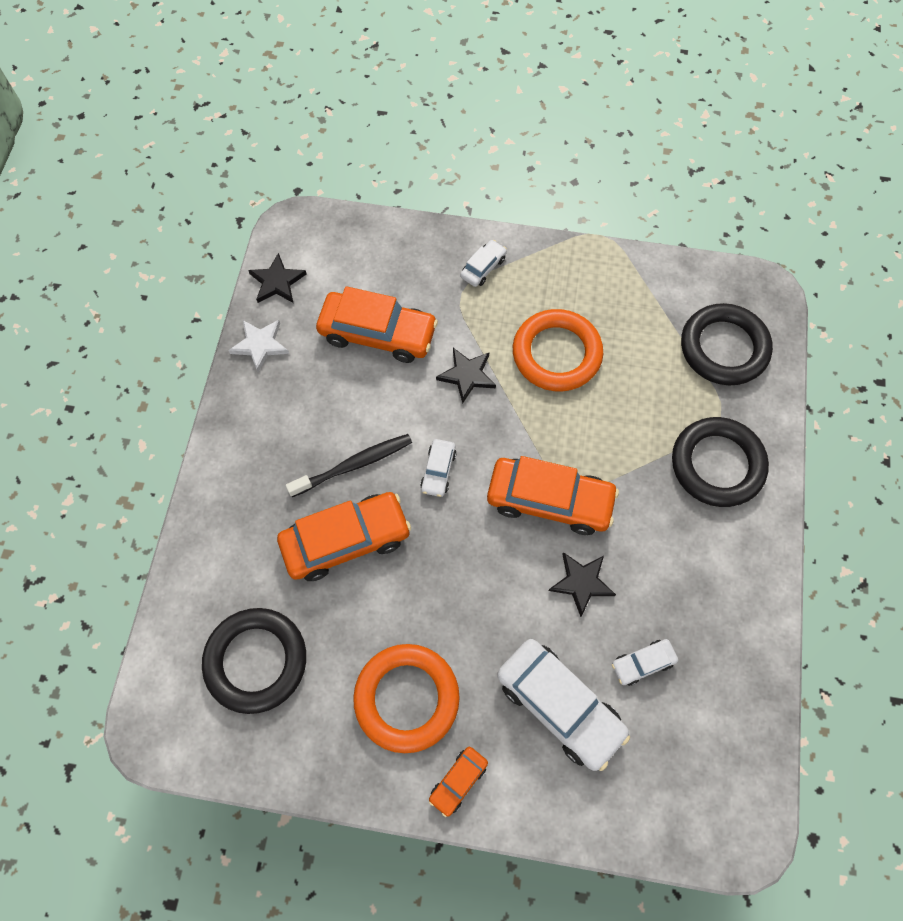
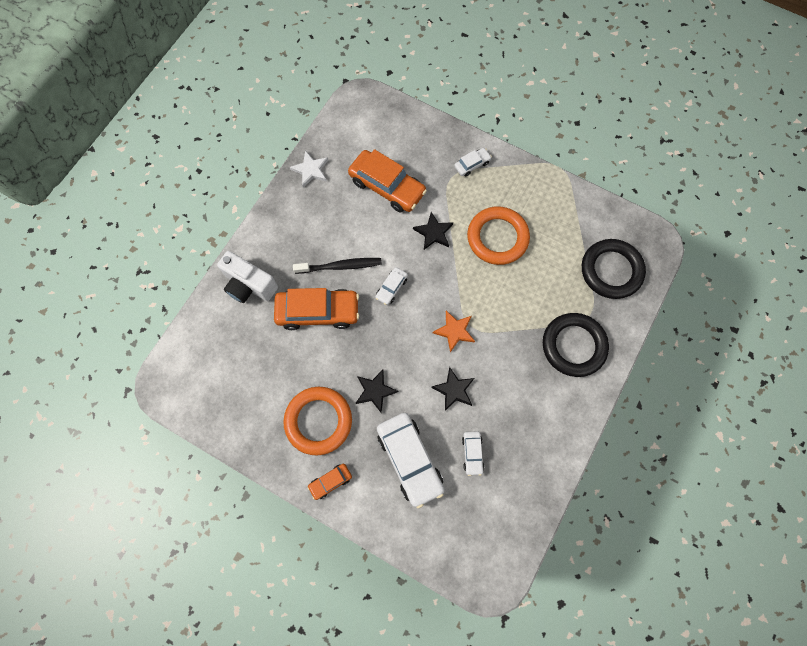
camera: 20 degrees right, 5 degrees up
black ring [202,608,306,714] -> none
black star [248,253,307,303] -> black star moved to [355,370,398,413]
orange car [487,456,619,535] -> orange star [433,311,475,352]
white car [612,639,678,686] -> white car turned 90 degrees counterclockwise [462,431,484,476]
none -> white camera [217,251,278,303]

